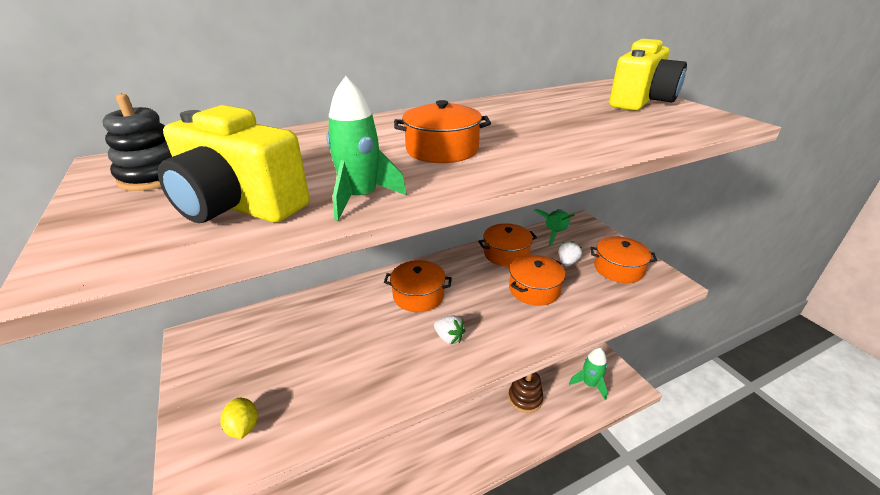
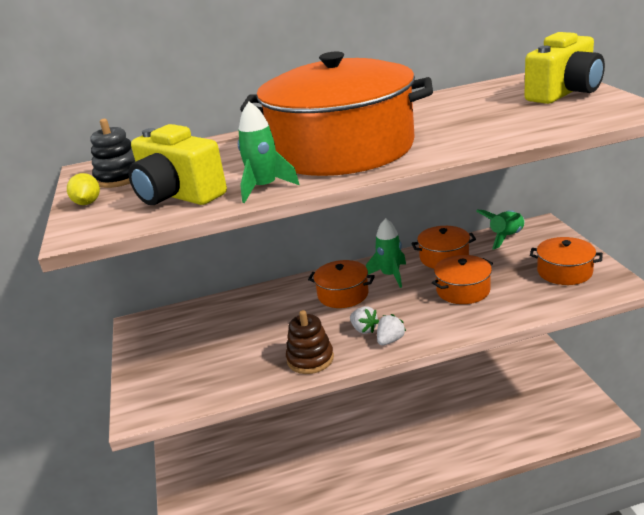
camera: 15 degrees right, 5 degrees down
yellow lemon [220,398,258,439] -> yellow lemon moved to [67,173,100,205]
orange pot [394,100,491,163] -> orange pot [240,52,433,176], size x2.29
brown stacking toy [508,372,543,413] -> brown stacking toy moved to [286,310,334,374]
white strawberry [559,241,582,266] -> white strawberry moved to [377,314,406,345]
green rocket [569,348,608,400] -> green rocket moved to [366,218,406,288]

